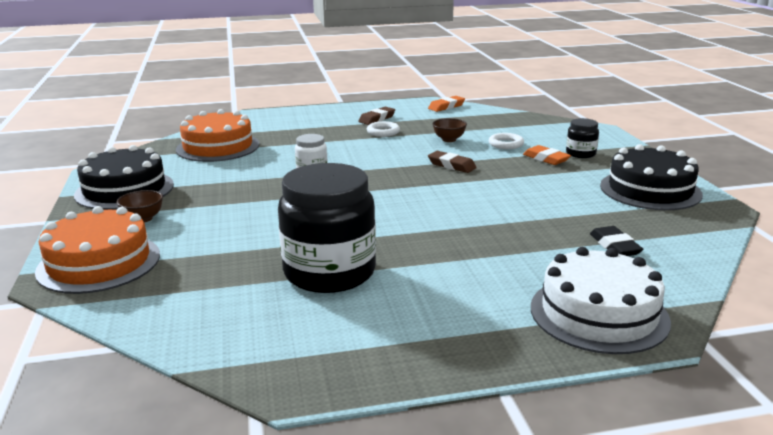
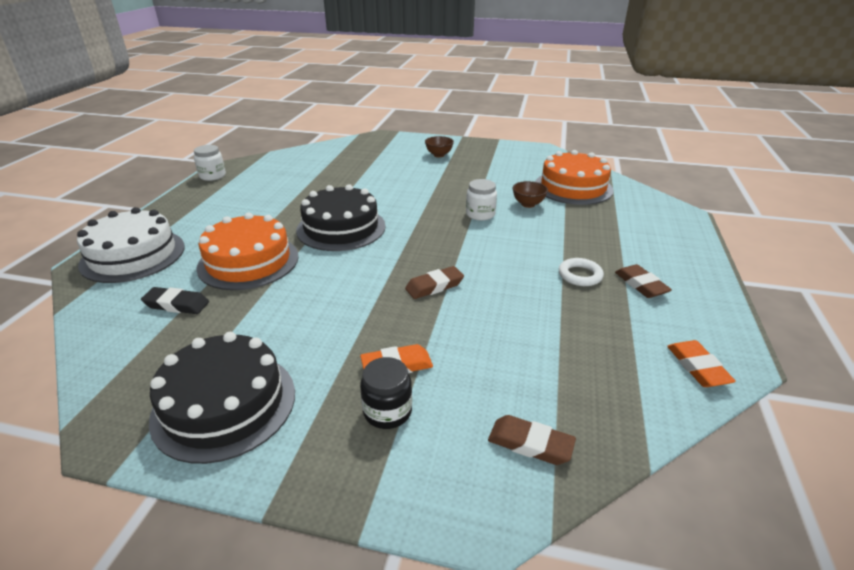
camera: 115 degrees right, 10 degrees up
orange cake [35,206,160,294] -> orange cake moved to [196,213,299,290]
black cake [74,145,174,210] -> black cake moved to [296,184,386,251]
black jar [278,163,376,293] -> none
brown bowl [433,118,467,142] -> brown bowl moved to [513,181,548,208]
white ring [489,133,524,149] -> none
none -> white jar [194,145,226,181]
none -> brown eraser [488,415,576,465]

